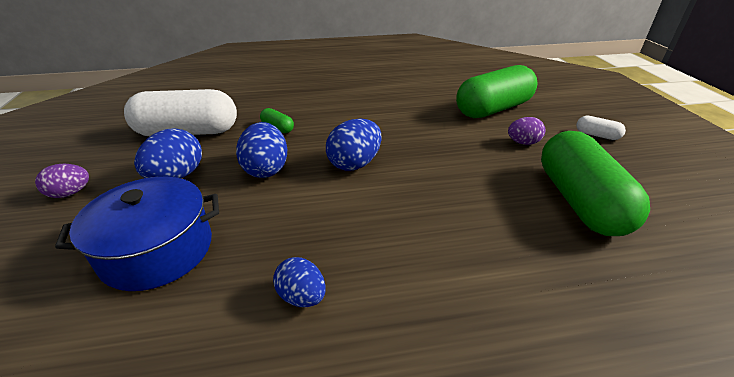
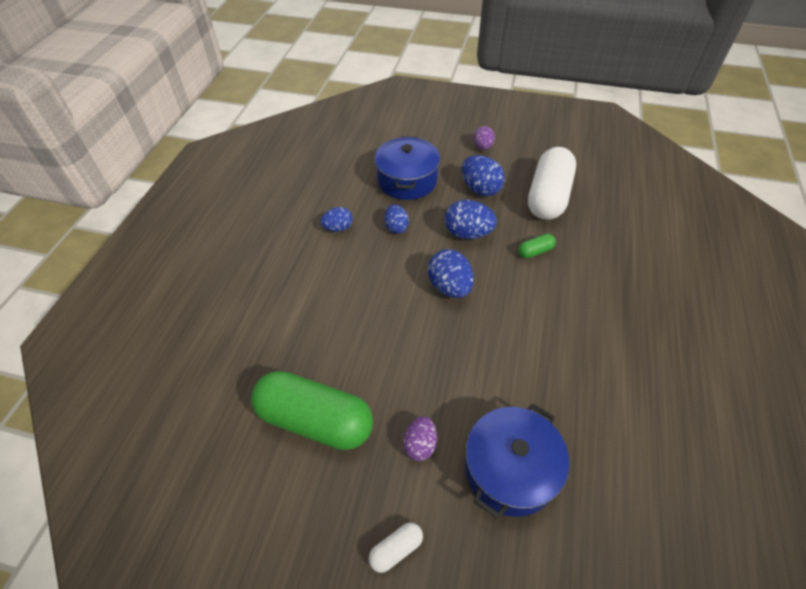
camera: 115 degrees right, 15 degrees up
green capsule [456,65,537,118] -> blue pot [465,403,570,519]
none -> blue egg [384,204,409,234]

